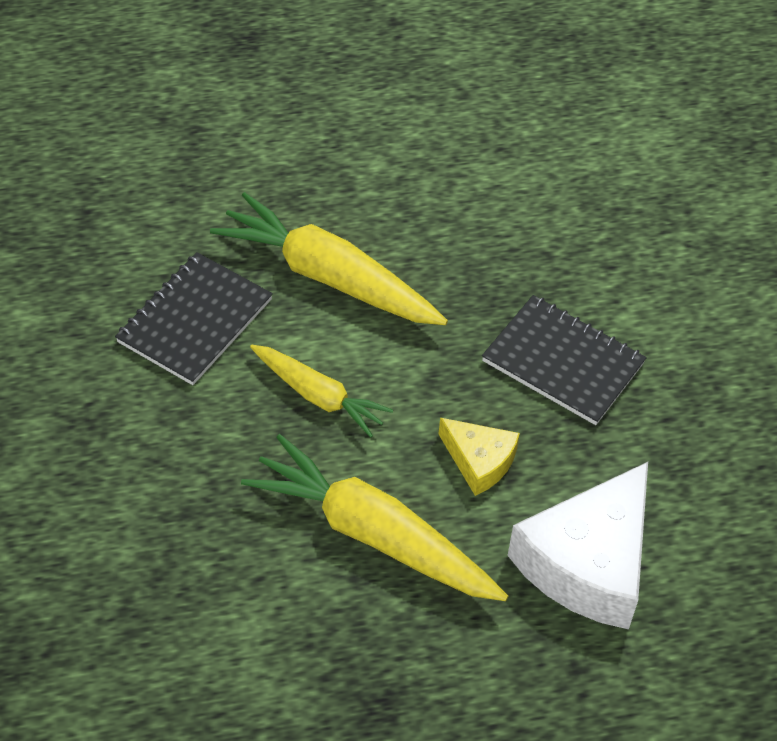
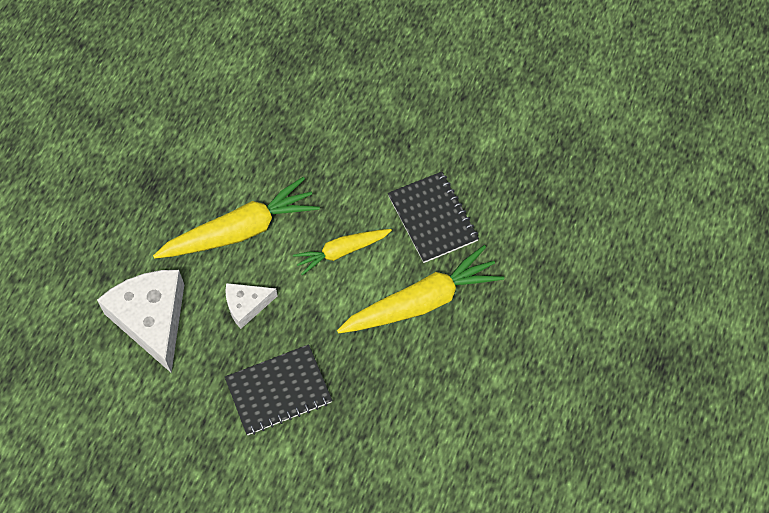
camera: 125 degrees right, 10 degrees up
yellow cheese [439,418,520,496] -> white cheese [225,283,278,329]

